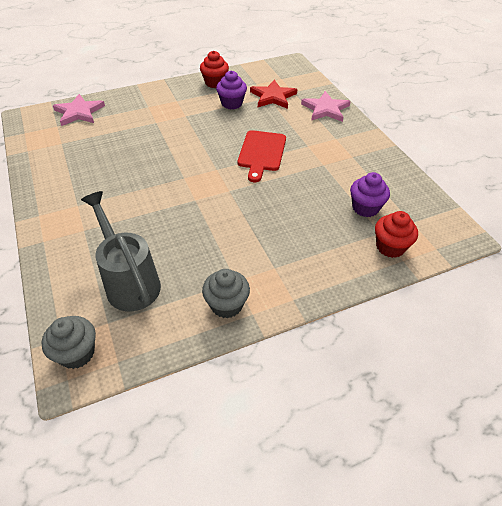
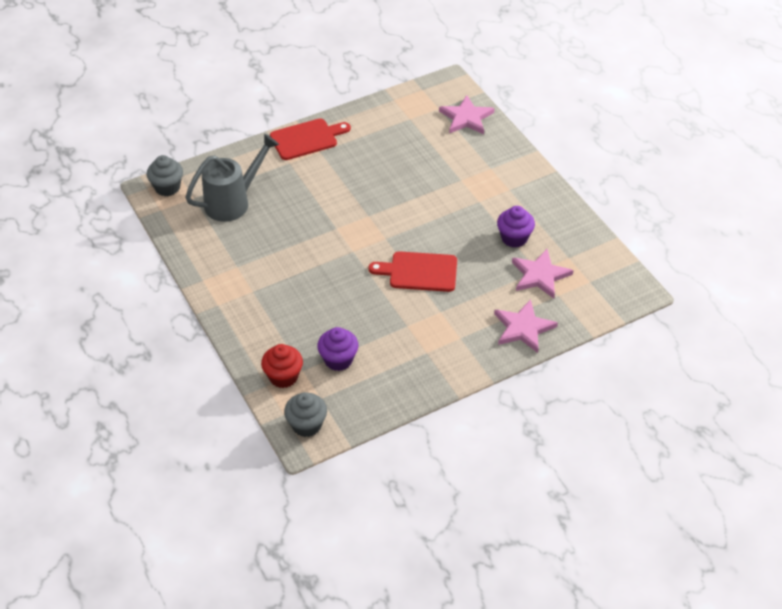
camera: 85 degrees right, 0 degrees up
red cupcake [200,51,229,88] -> none
grey cupcake [202,269,250,318] -> grey cupcake moved to [284,392,327,437]
red star [250,80,297,109] -> pink star [512,249,574,299]
none -> red cutting board [270,118,351,160]

